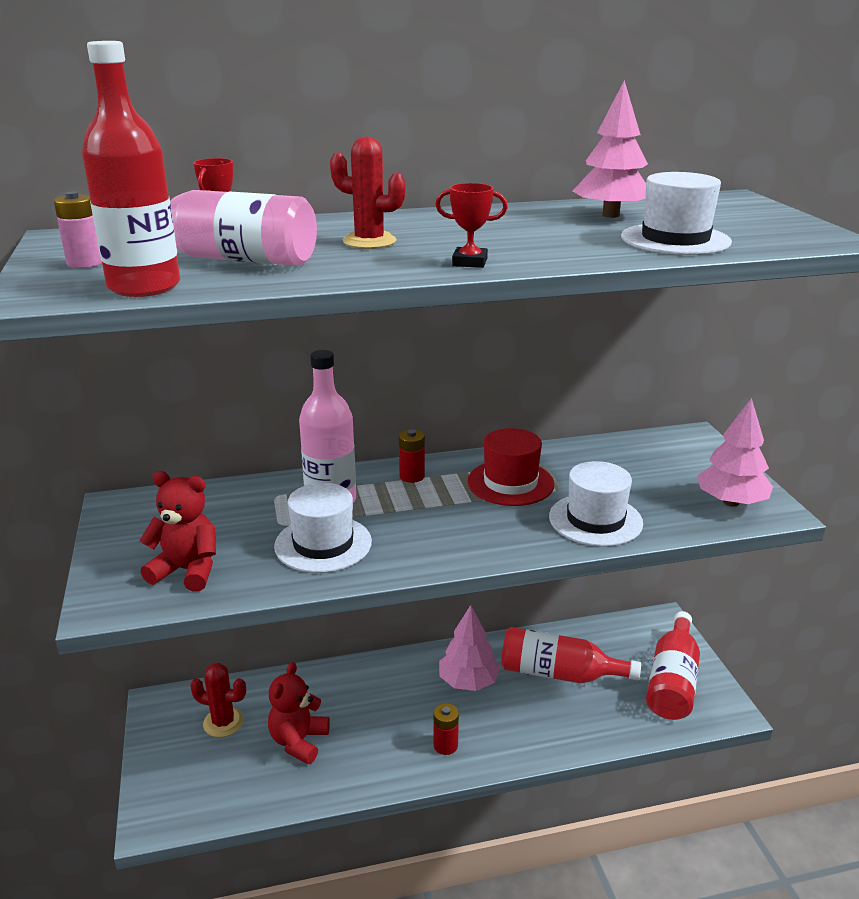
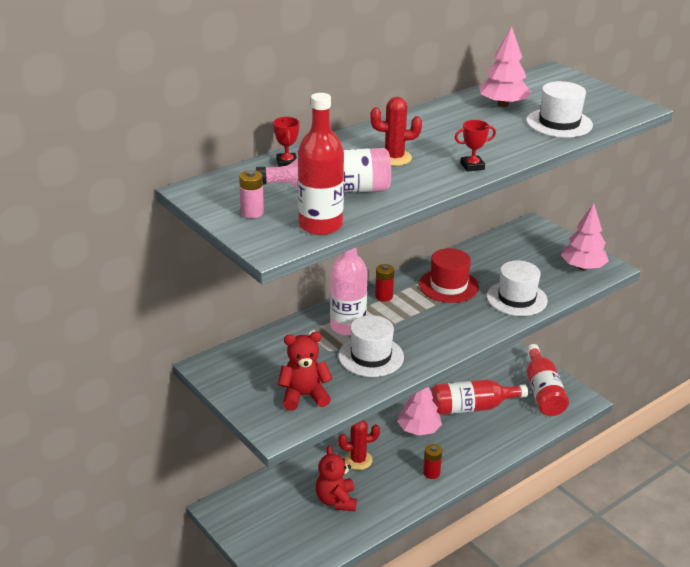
camera: 25 degrees left, 5 degrees up
red cactus [190,663,246,737] -> red cactus moved to [338,420,380,470]

